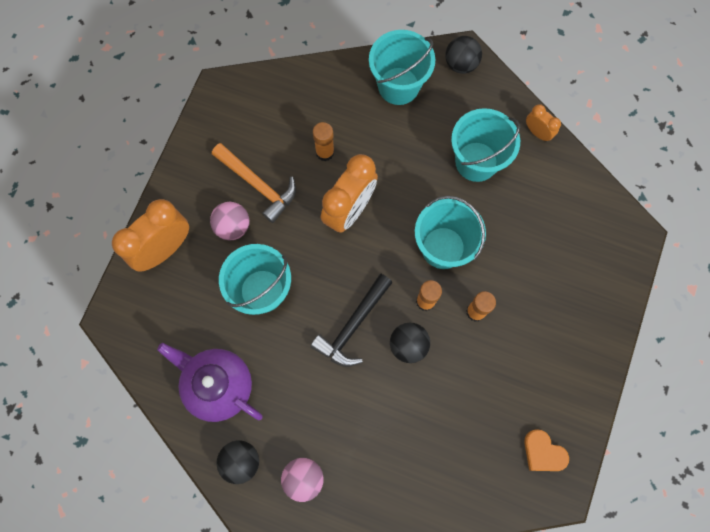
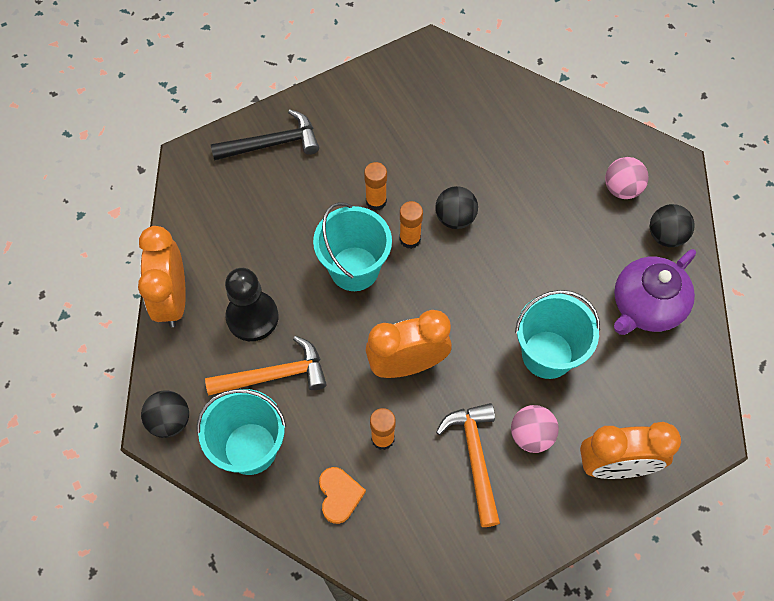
camera: 140 degrees left, 10 degrees down
purple teapot [157,343,263,422] -> purple teapot turned 60 degrees clockwise [614,249,696,335]
black hammer [310,274,393,367] -> black hammer moved to [211,110,319,161]
turquoise bucket [451,108,520,182] -> black pawn [225,268,279,341]
orange heart [524,429,569,471] -> orange heart moved to [319,467,366,524]
orange clock [526,104,561,142] -> orange clock [138,226,186,327], size x1.99
none -> orange hammer [205,336,327,395]

